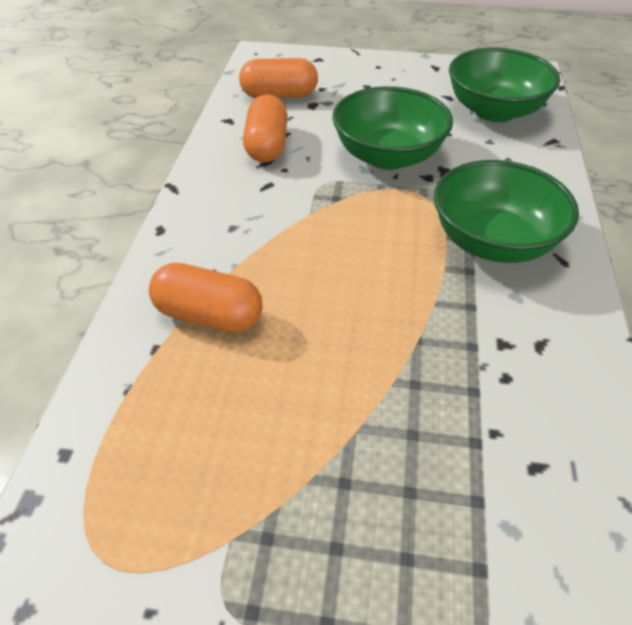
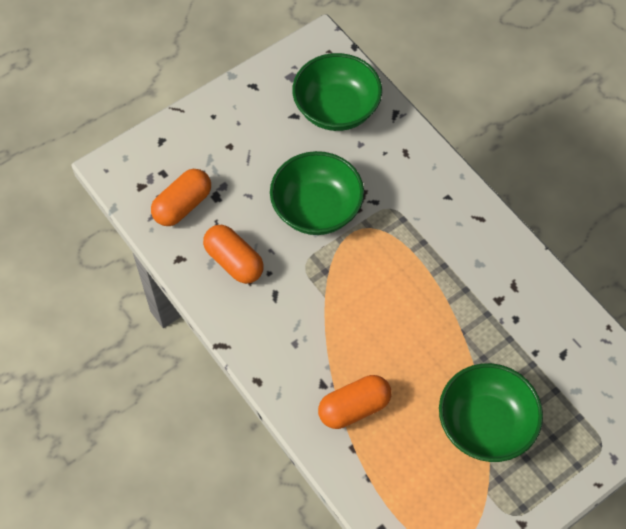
camera: 45 degrees left, 15 degrees up
green bowl [434,160,579,263] -> green bowl moved to [439,363,543,462]

